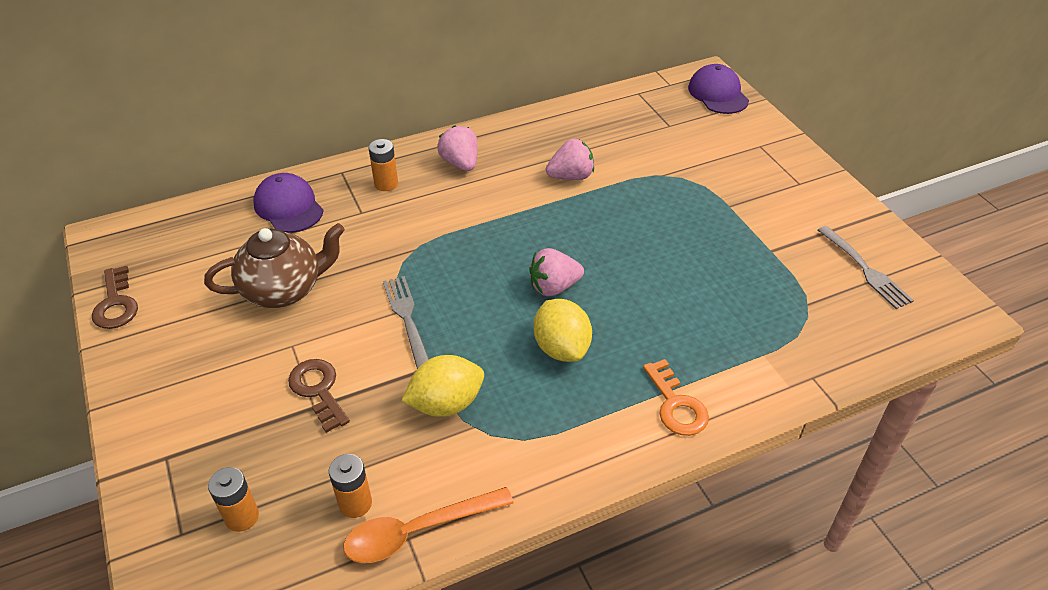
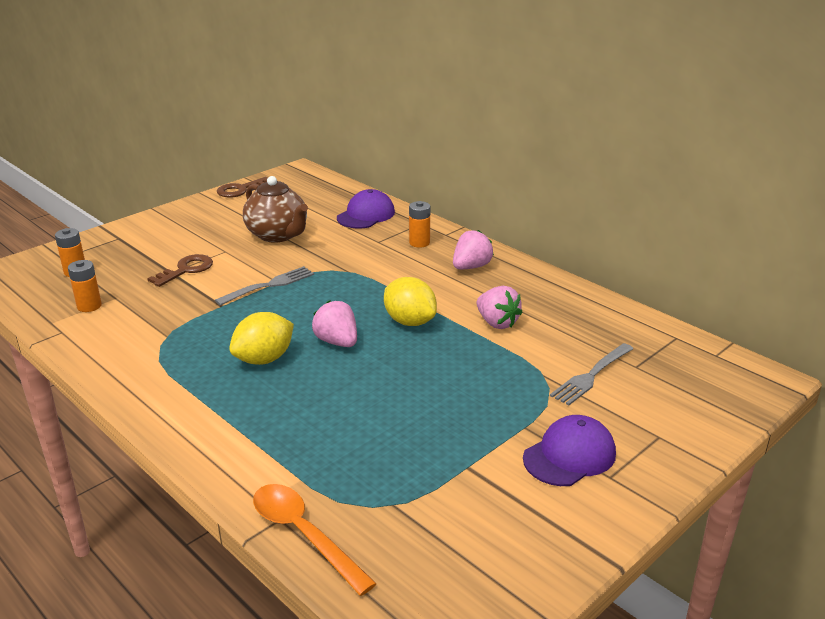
camera: 70 degrees right, 15 degrees down
orange spoon [343,487,514,563] -> orange spoon moved to [253,484,377,596]
yellow lemon [401,355,484,417] -> yellow lemon moved to [384,277,437,326]
orange key [643,359,709,436] -> none
purple cap [688,64,749,114] -> purple cap moved to [523,415,616,486]
grey fork [818,226,914,309] -> grey fork moved to [550,343,633,406]

